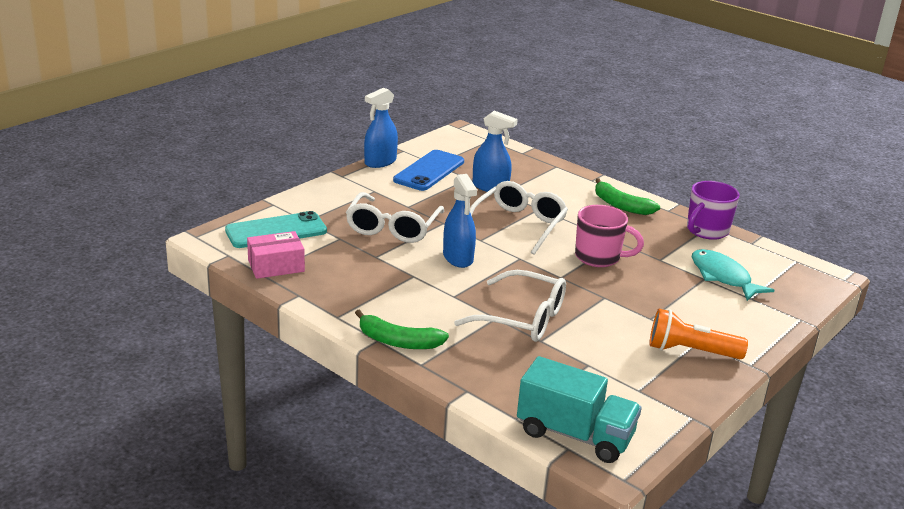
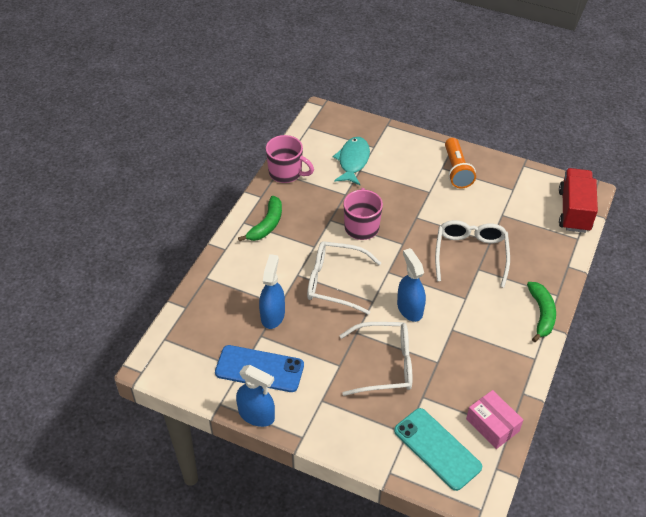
camera: 105 degrees left, 20 degrees up
blue spray bottle [443,174,477,268] -> blue spray bottle turned 75 degrees counterclockwise [397,248,426,322]
turquoise truck [517,356,642,463] -> red truck [559,168,598,233]
purple mug [687,181,740,240] -> pink mug [266,135,314,183]
turquoise fish [692,249,774,301] -> turquoise fish turned 150 degrees clockwise [333,137,370,185]

